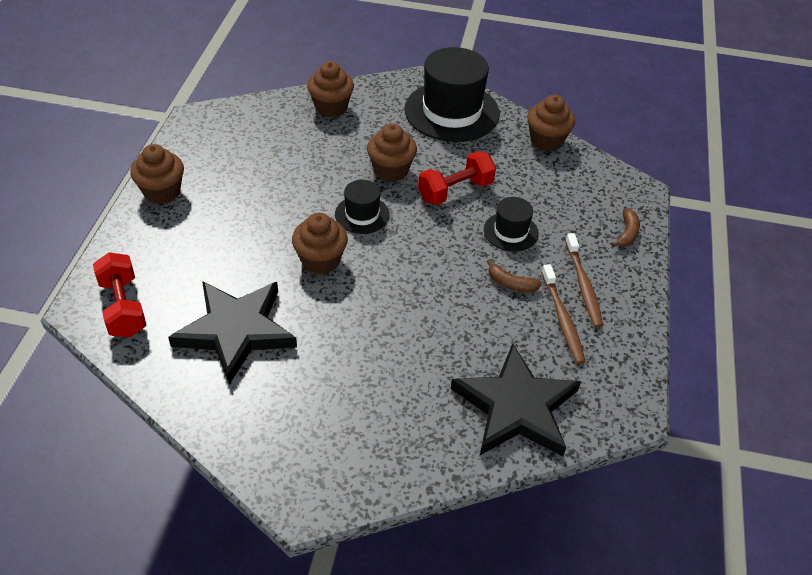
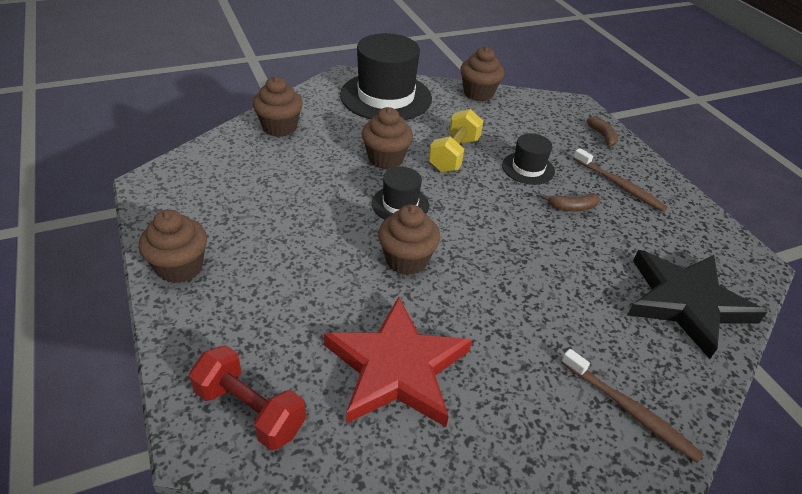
camera: 35 degrees left, 5 degrees down
black star [168,281,297,385] -> red star [324,297,472,427]
red dumbbell [418,151,496,205] -> yellow dumbbell [429,109,483,172]
brown toothbrush [541,264,586,364] -> brown toothbrush moved to [561,349,704,463]

